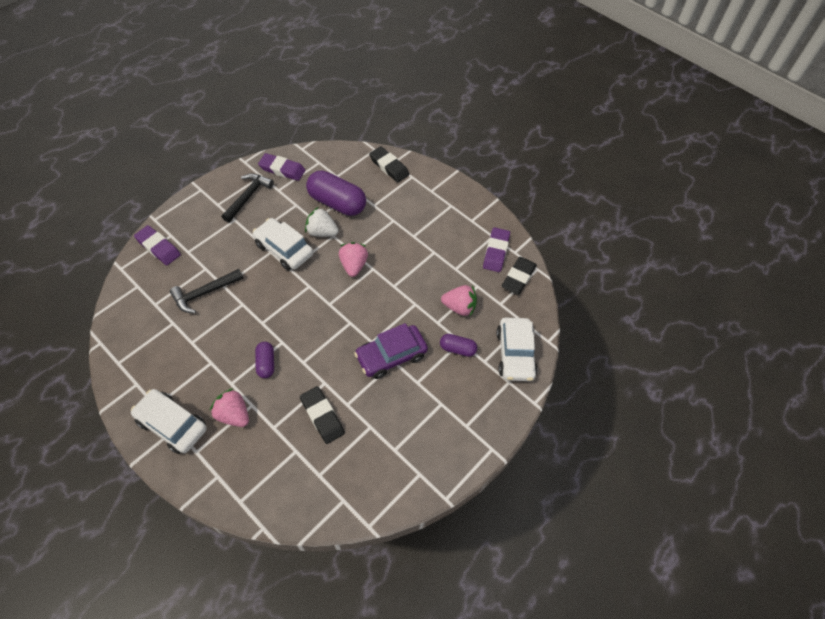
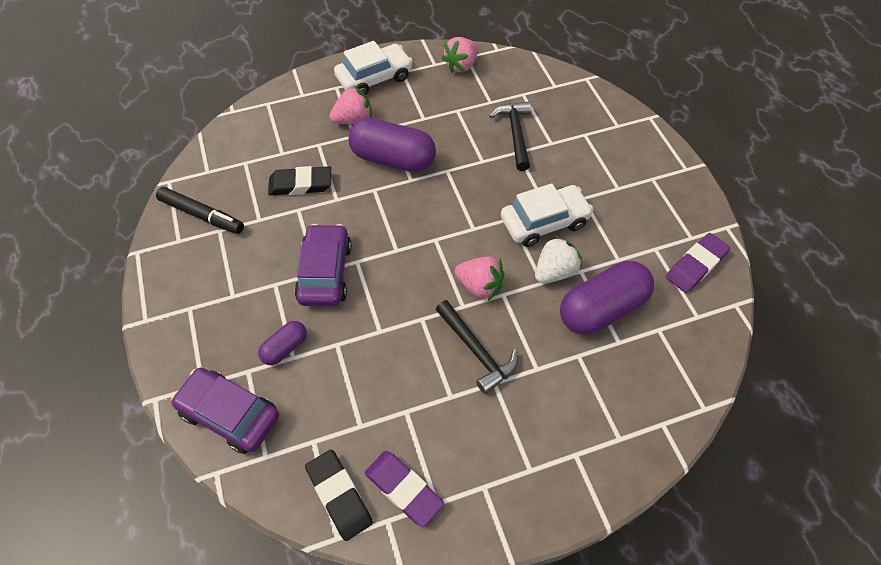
camera: 120 degrees right, 0 degrees up
purple eraser [134,225,181,265] -> none
black hammer [222,173,274,222] -> black hammer moved to [435,300,518,394]
purple capsule [255,342,274,378] -> purple capsule [348,118,436,172], size x1.97
black eraser [369,146,409,182] -> none
pink strawberry [441,285,477,316] -> pink strawberry moved to [442,37,478,73]
white car [496,318,538,381] -> purple car [171,368,279,454]
none -> black marker [156,187,244,234]

